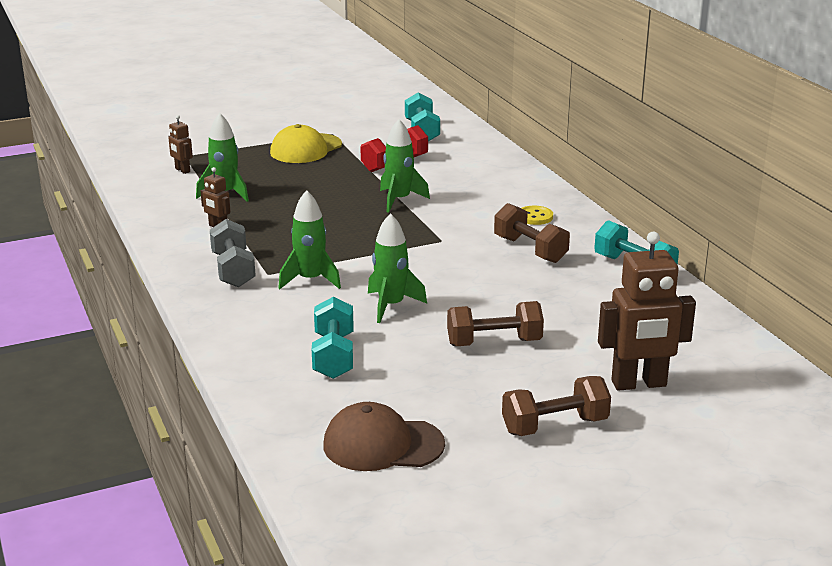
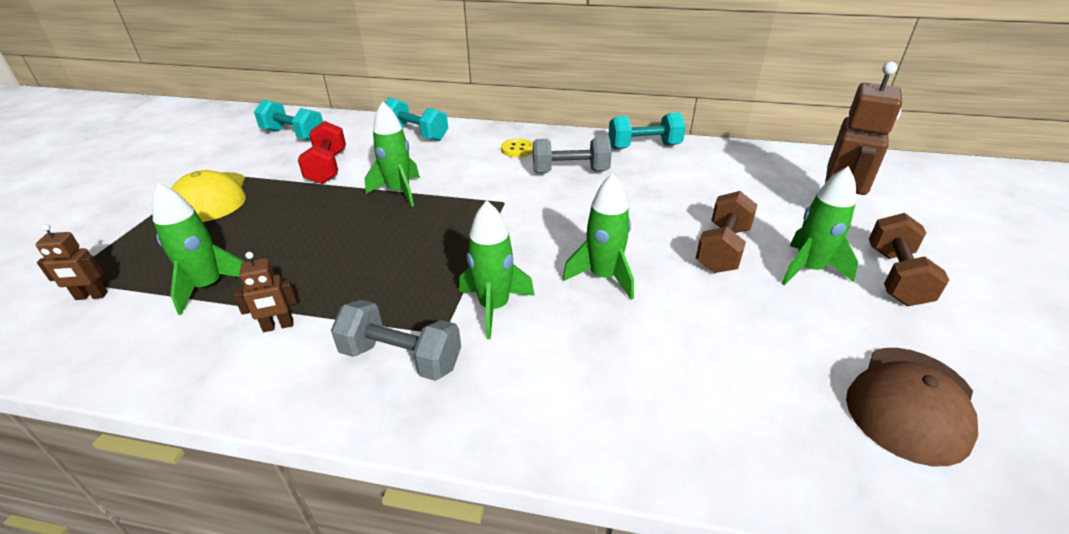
camera: 55 degrees left, 10 degrees up
turquoise dumbbell [312,297,354,379] -> turquoise dumbbell moved to [385,97,448,141]
brown dumbbell [494,203,570,263] -> grey dumbbell [533,137,612,173]
none -> green rocket [781,166,858,285]

